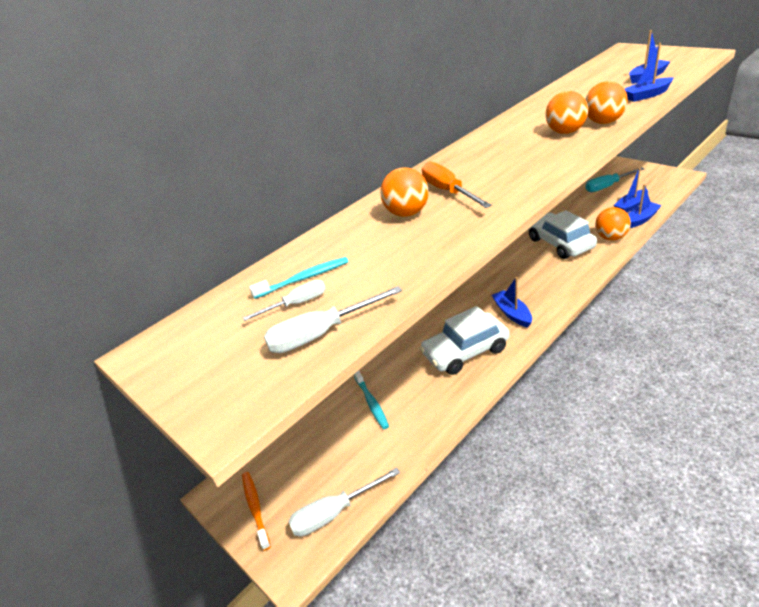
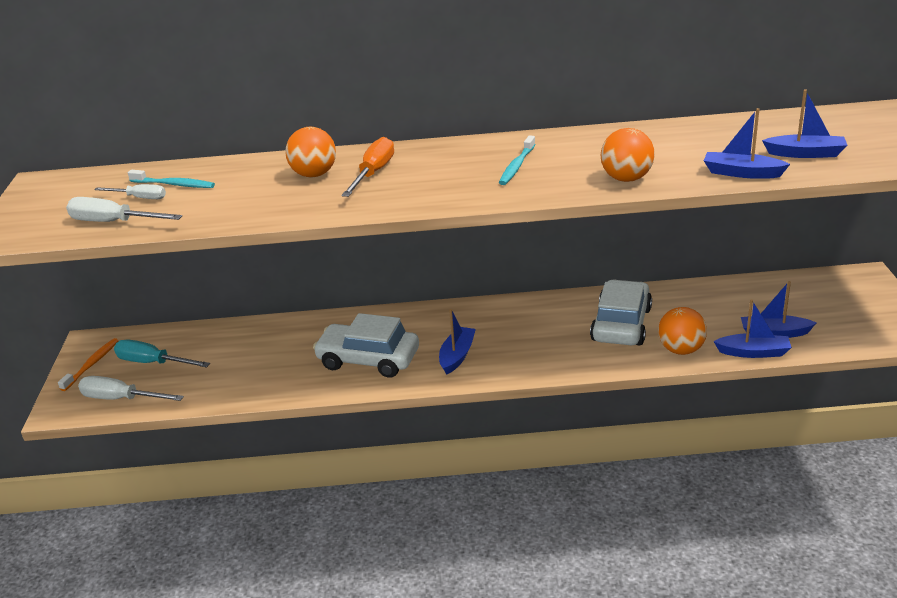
camera: 40 degrees right, 5 degrees down
turquoise toothbrush [354,371,389,429] -> turquoise toothbrush moved to [499,135,536,185]
orange ball [545,91,588,134] -> none
turquoise screwdriver [586,167,644,192] -> turquoise screwdriver moved to [114,340,210,368]

